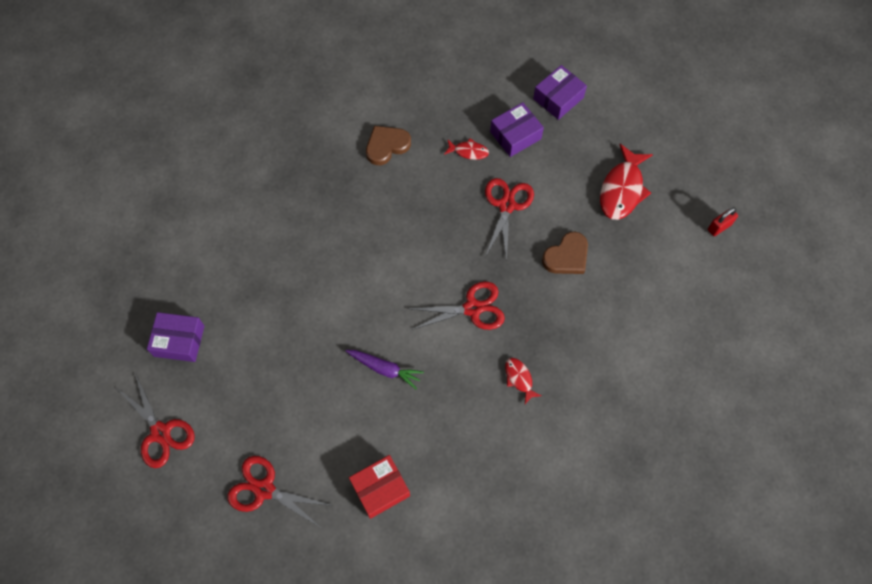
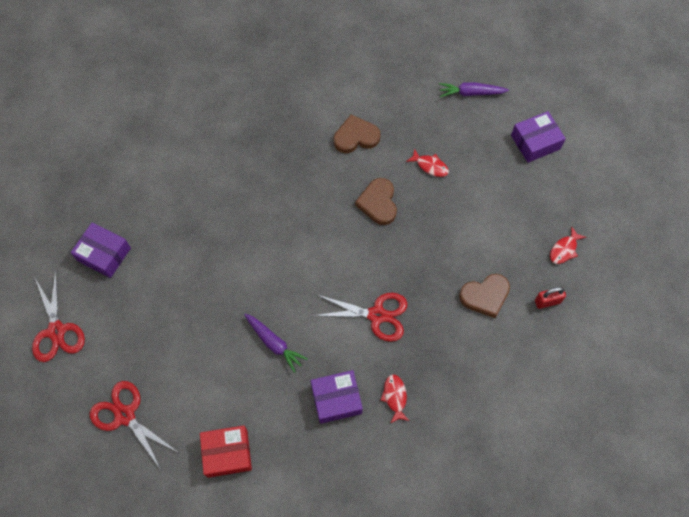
camera: 20 degrees right, 0 degrees up
red scissors [485,178,534,261] -> none
purple box [490,102,544,157] -> purple box moved to [311,370,363,424]
red fish [600,144,653,220] -> red fish [550,227,586,264], size x0.52
red padlock [708,207,738,236] -> red padlock moved to [535,287,566,309]
none -> brown heart [355,178,397,225]
none -> purple carrot [439,82,509,97]

